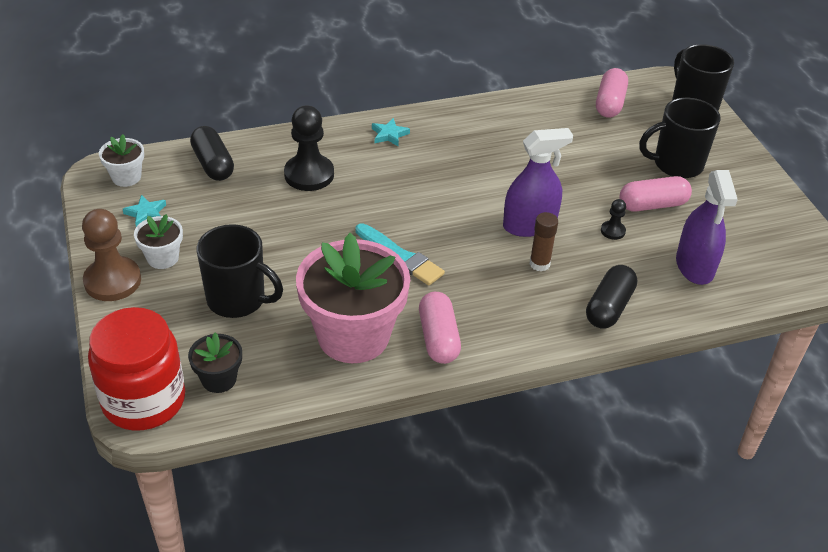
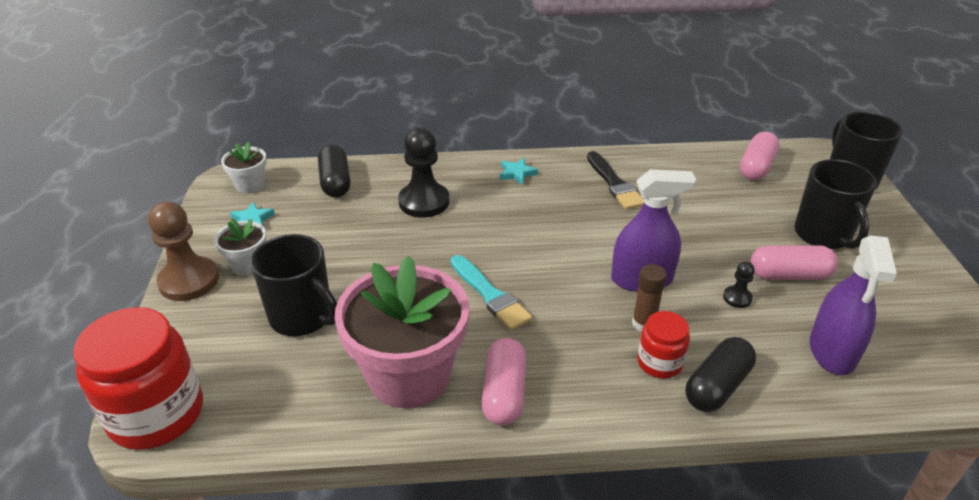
camera: 15 degrees right, 5 degrees down
black flower pot [188,332,242,393] -> none
black mug [639,98,721,178] -> black mug turned 105 degrees counterclockwise [795,159,877,249]
none -> black brush [587,151,644,210]
none -> red jar [637,311,690,378]

